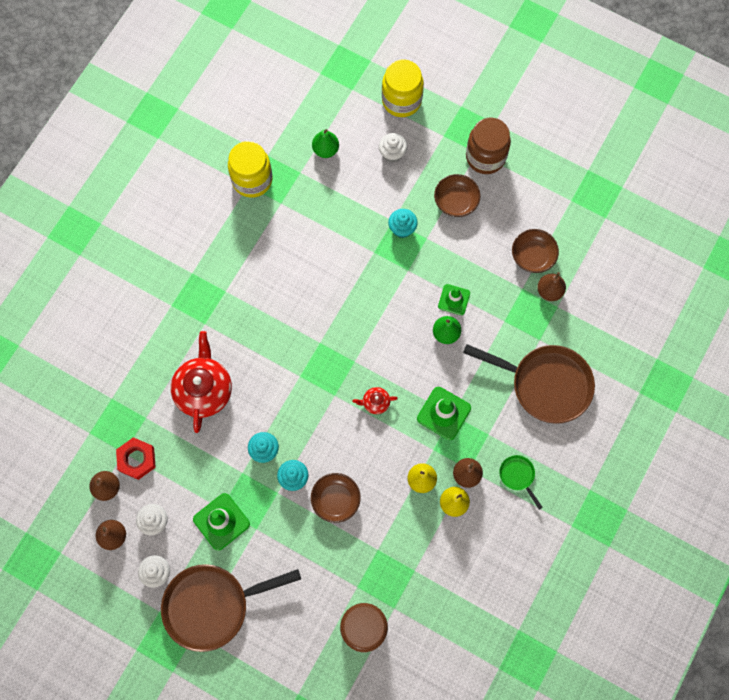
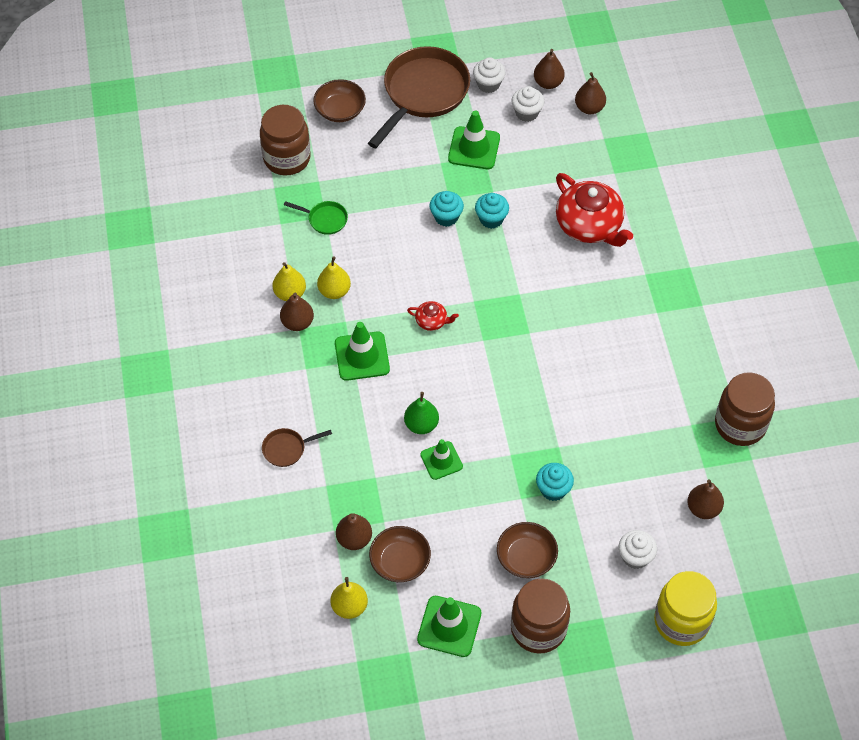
camera: 140 degrees right, 15 degrees down
red nut [116,437,156,480] -> none
yellow jar [228,141,273,198] -> brown jar [715,372,775,446]
brown bowl [311,473,361,523] -> brown bowl moved to [313,79,366,122]
green pear [312,129,339,158] -> brown pear [687,479,724,519]
red teapot [353,387,398,414] -> red teapot turned 60 degrees clockwise [407,301,459,331]
brown pan [463,344,595,424] -> brown pan [262,428,332,467], size x0.43
green pan [499,455,543,510] -> green pan moved to [284,201,348,235]
none -> yellow pear [331,577,368,619]
none -> green traffic cone [417,596,481,657]

